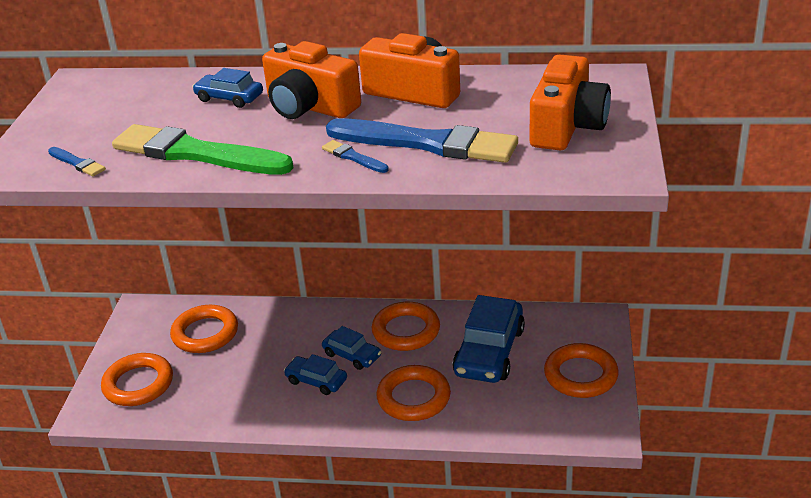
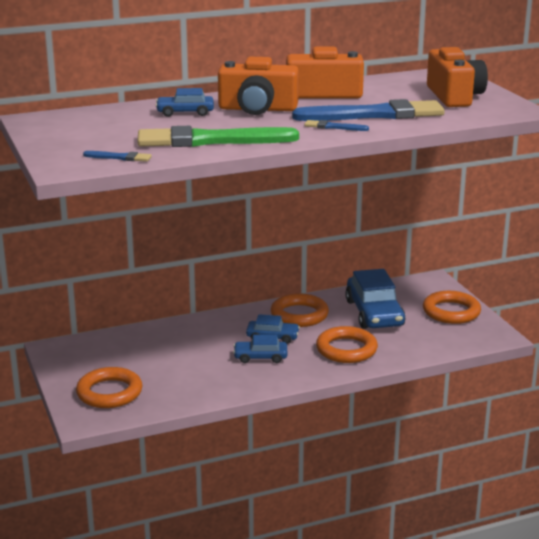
camera: 30 degrees left, 10 degrees down
orange ring [170,305,238,353] -> none

